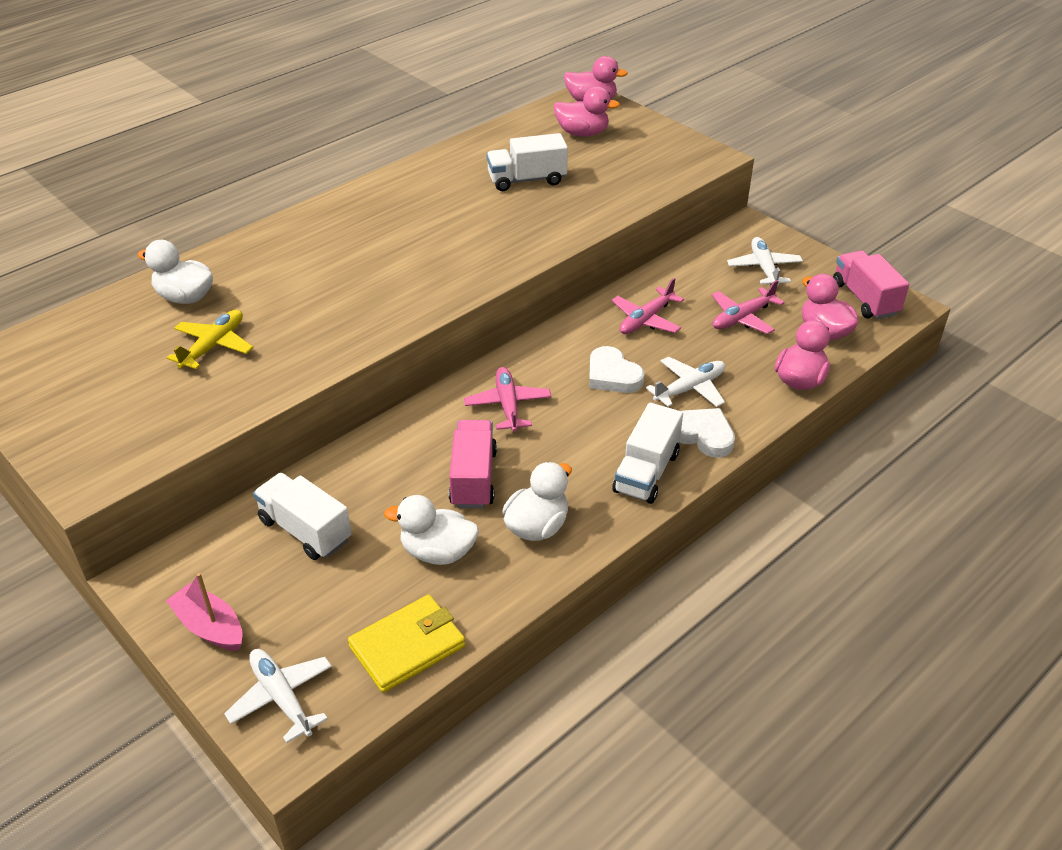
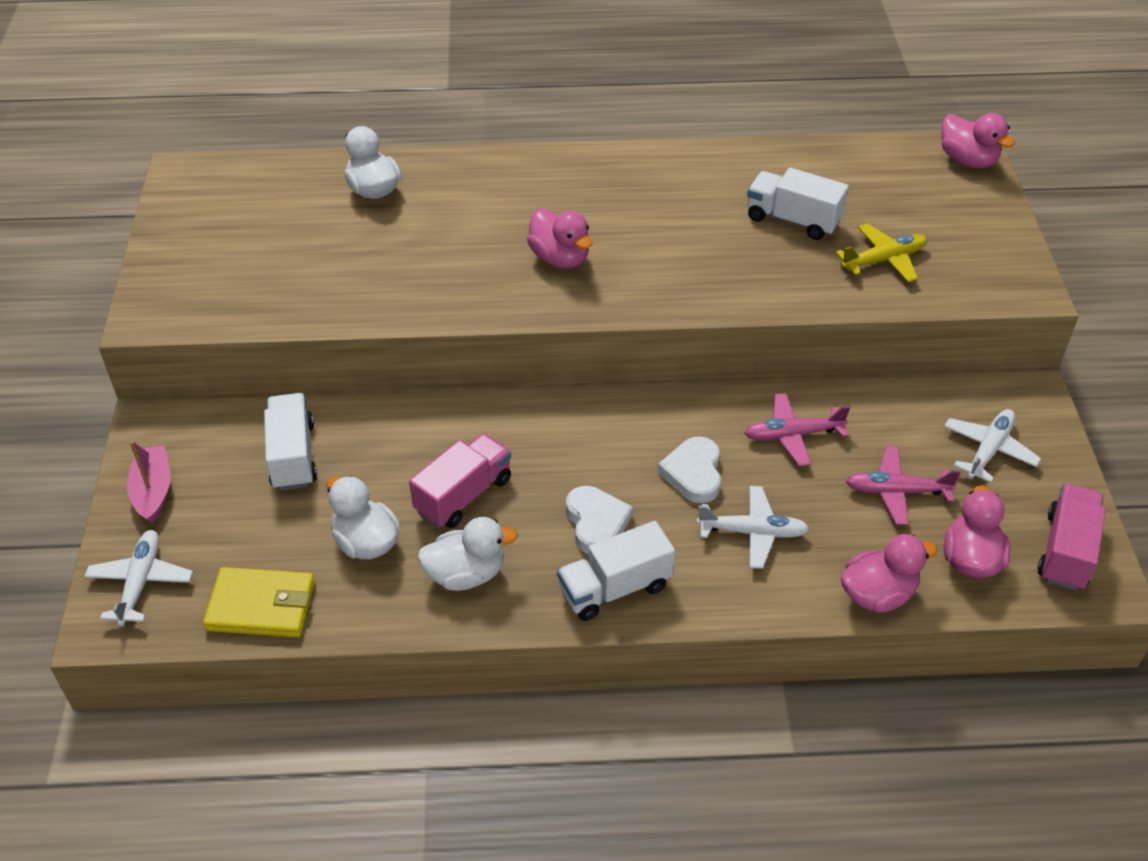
camera: 40 degrees right, 5 degrees up
yellow plane [167,309,253,369] -> yellow plane moved to [836,223,927,282]
pink plane [464,367,551,432] -> none
pink duck [554,86,620,137] -> pink duck moved to [527,208,592,268]
white heart [679,408,735,458] -> white heart moved to [566,486,633,554]

